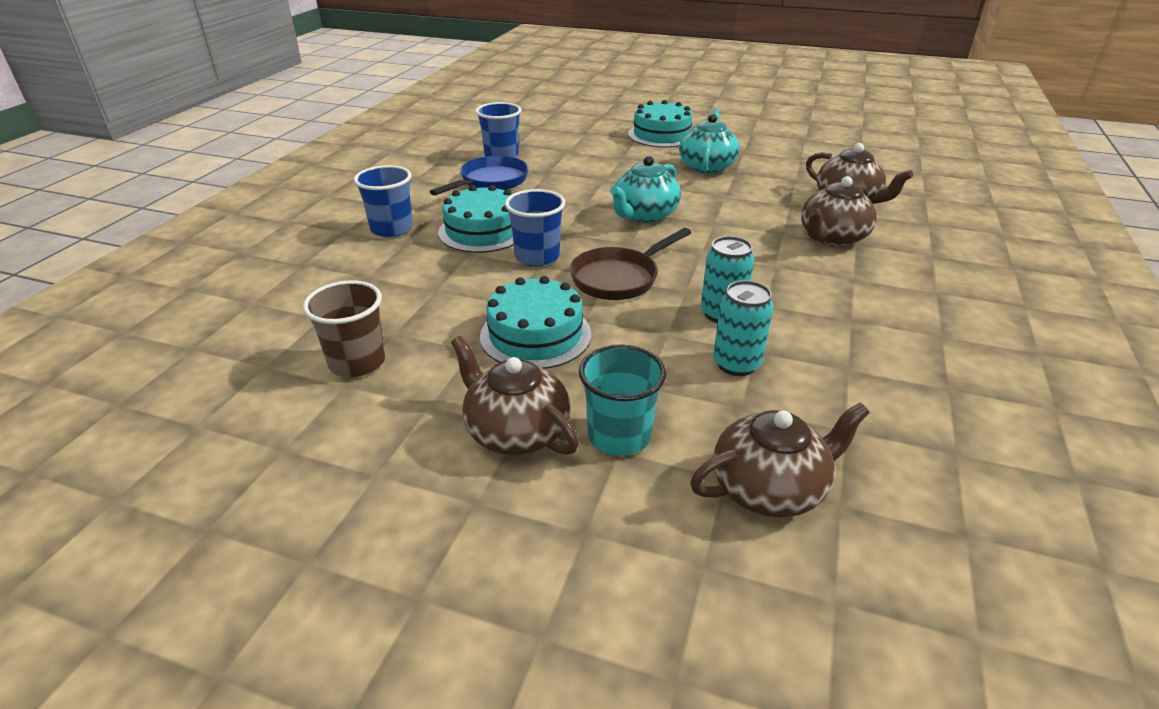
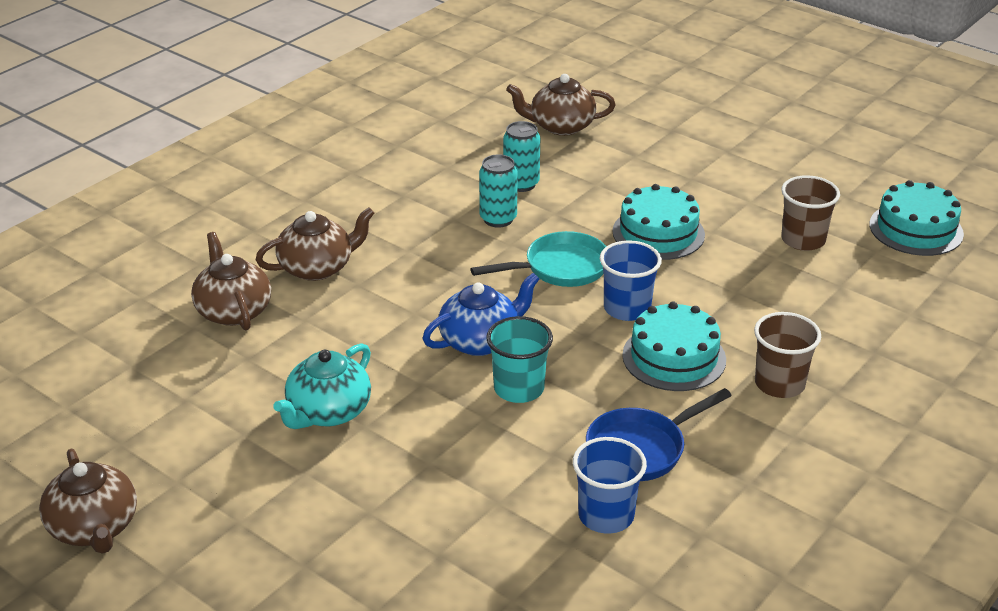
camera: 160 degrees left, 0 degrees up
blue cup [354,165,413,237] -> brown cup [754,312,821,398]
brown teapot [451,336,579,455] -> brown teapot moved to [39,449,137,554]
brown pan [570,228,691,300] -> turquoise pan [471,231,607,287]
turquoise cup [579,345,666,456] -> turquoise cup moved to [486,316,553,403]
turquoise teapot [610,156,681,223] -> blue teapot [422,273,539,356]
turquoise cake [628,100,692,147] -> turquoise cake moved to [869,180,964,256]

